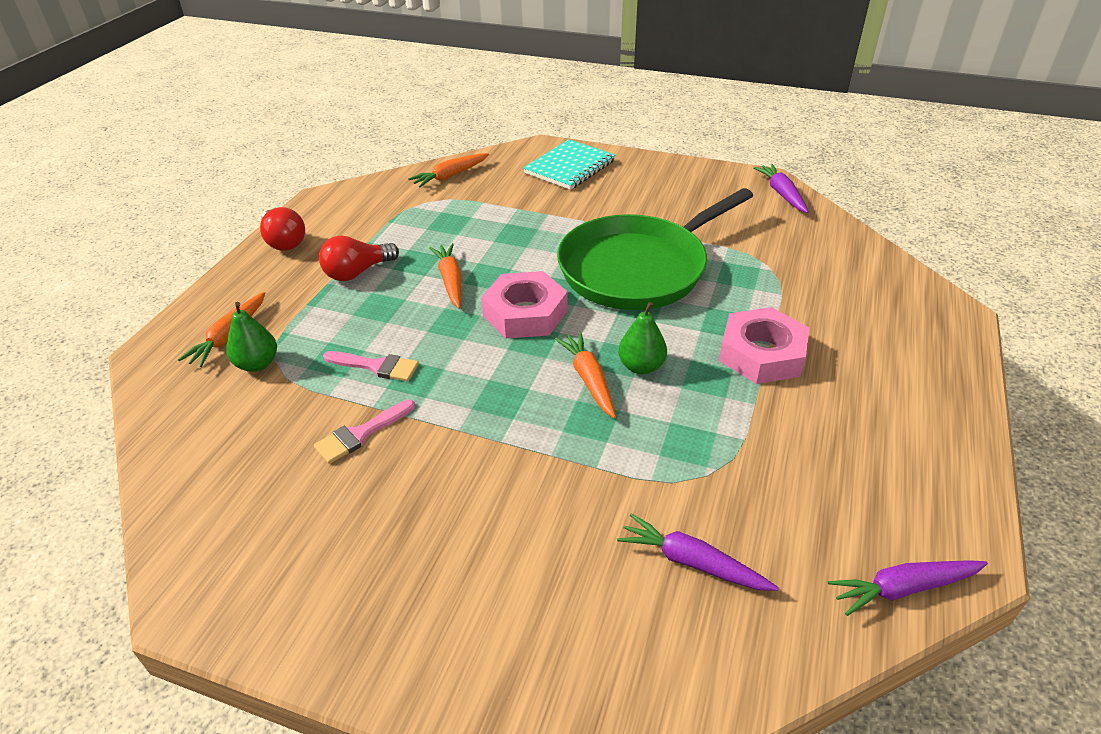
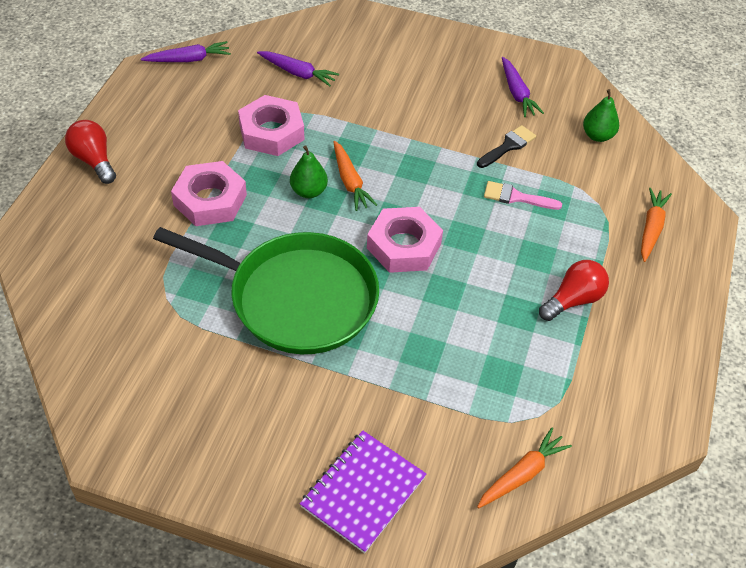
camera: 175 degrees right, 10 degrees up
green pear [226,302,277,372] -> green pear moved to [583,89,619,142]
red light bulb [260,207,305,251] -> red light bulb moved to [65,120,116,184]
pink brush [314,399,415,464] -> black brush [477,125,536,168]
orange carrot [429,243,461,309] -> none
turquoise notebook [523,139,615,190] -> purple notebook [300,431,426,553]
green pan [557,188,753,310] -> green pan turned 60 degrees clockwise [153,227,379,354]
purple carrot [753,164,809,213] -> purple carrot moved to [502,57,544,117]
none -> pink nut [238,95,304,156]

